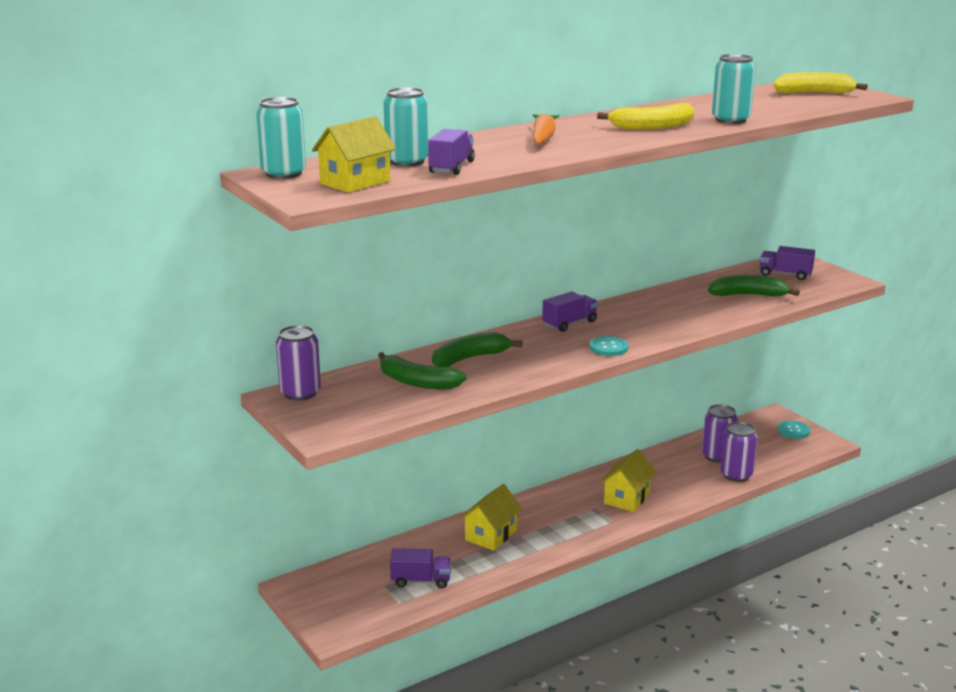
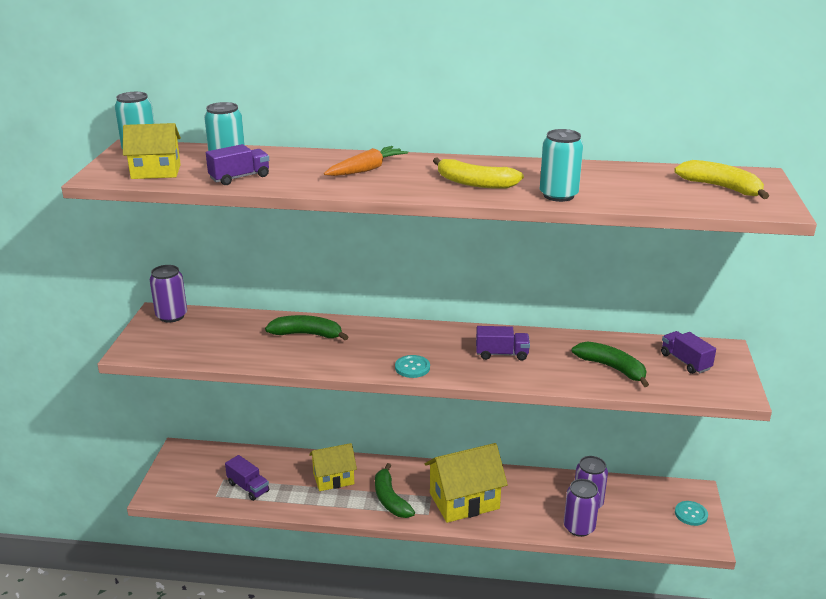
camera: 40 degrees right, 5 degrees up
green banana [378,352,467,390] -> green banana moved to [375,463,415,518]
purple truck [542,292,598,332] -> purple truck moved to [476,326,530,361]
yellow house [600,449,656,512] -> yellow house [425,443,508,523], size x1.55

